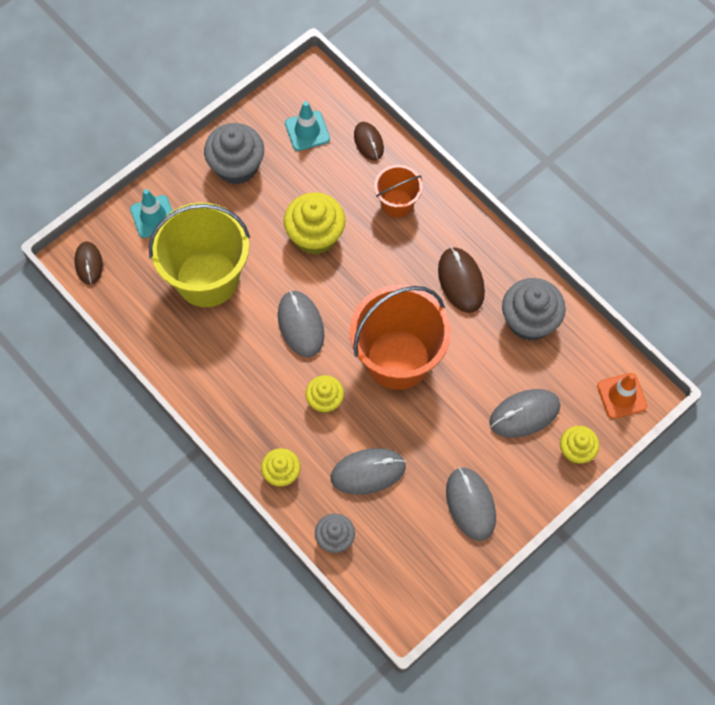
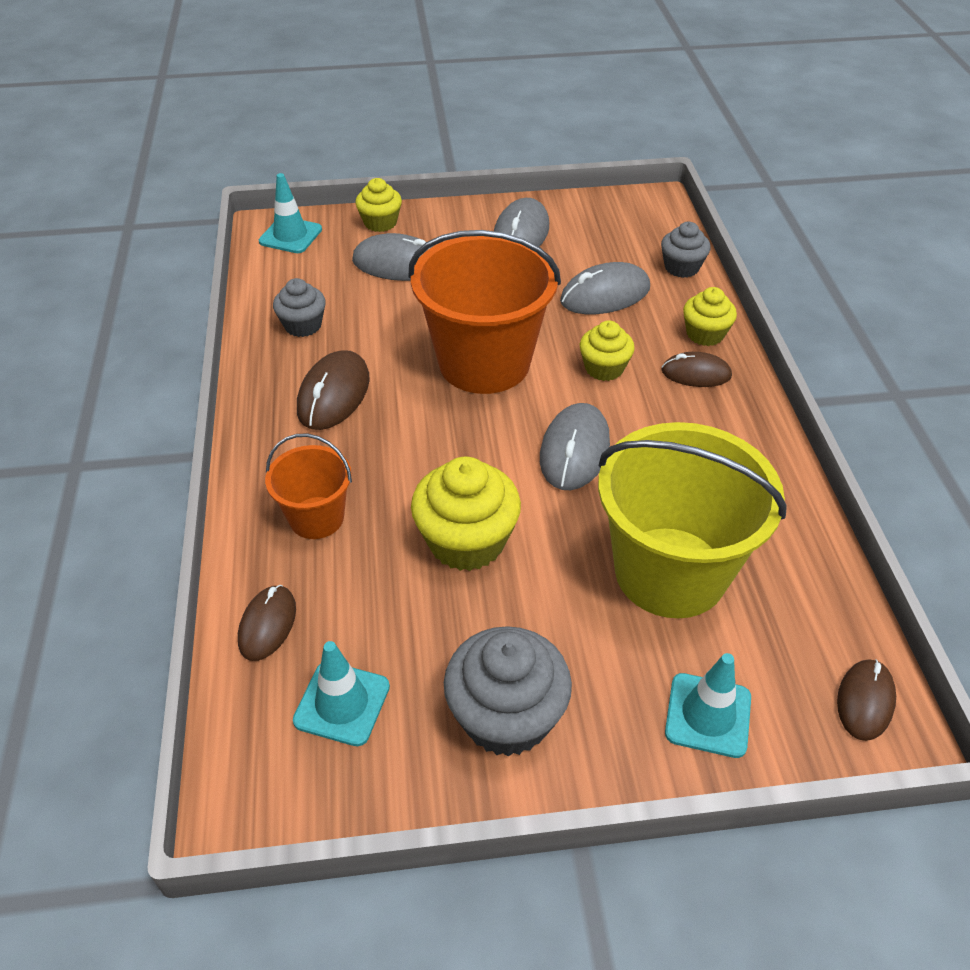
camera: 145 degrees left, 20 degrees down
grey mouse [331,448,406,495] -> grey mouse turned 45 degrees counterclockwise [560,262,650,314]
grey cupcake [502,278,566,341] -> grey cupcake [273,278,326,337], size x0.60
orange traffic cone [597,373,647,419] -> turquoise traffic cone [259,173,322,253]
none -> brown mouse [661,352,732,387]

